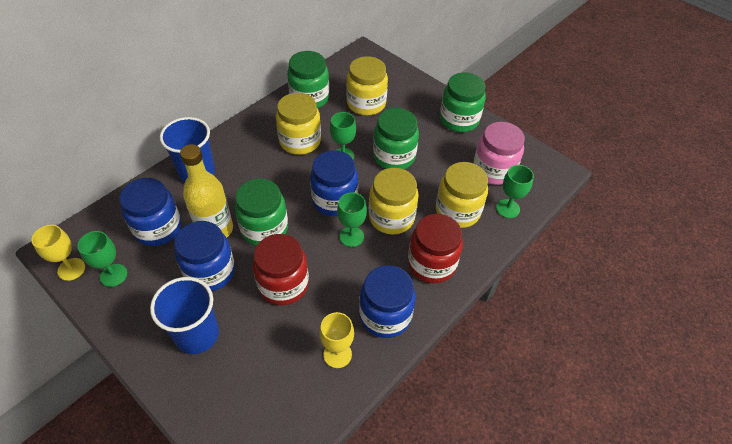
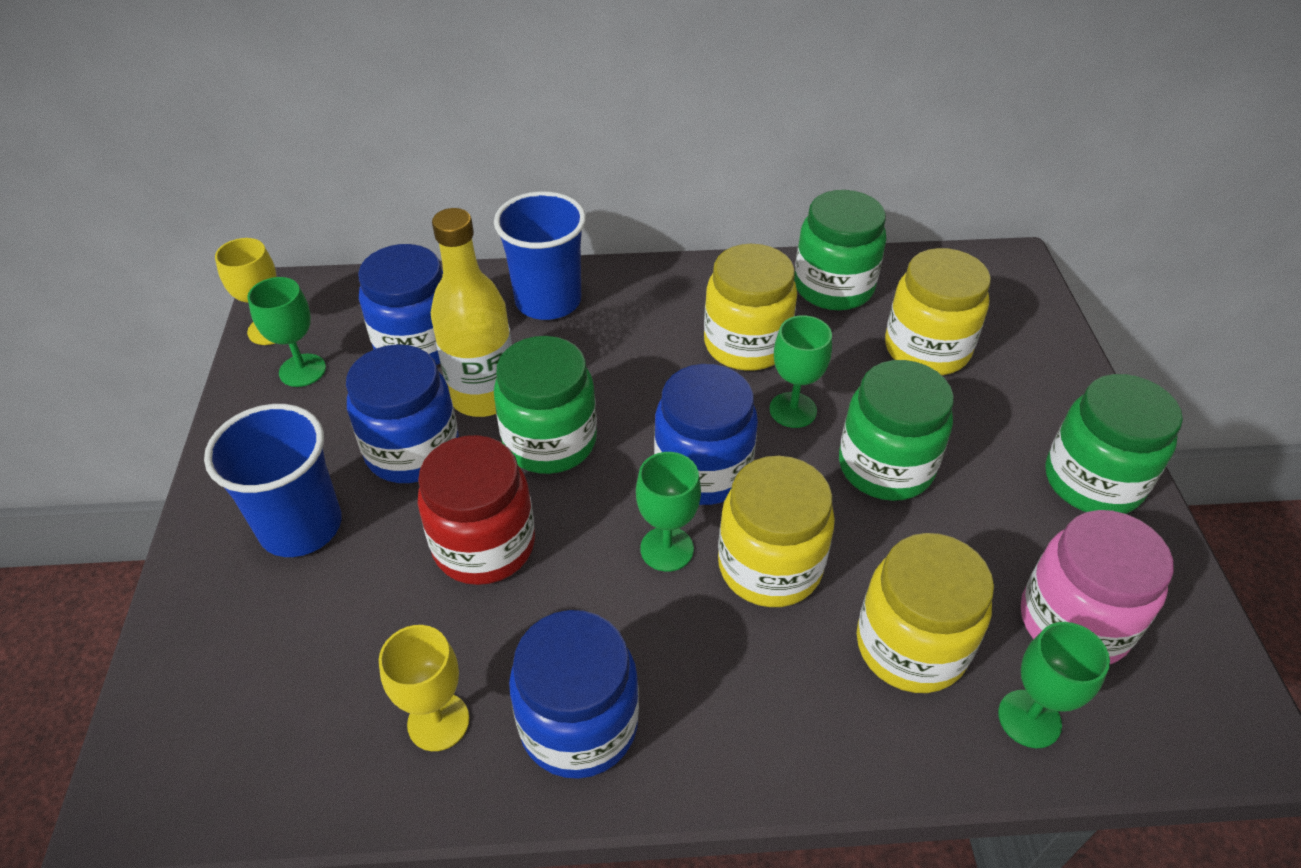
camera: 45 degrees right, 5 degrees down
red jar [408,214,463,283] -> none

